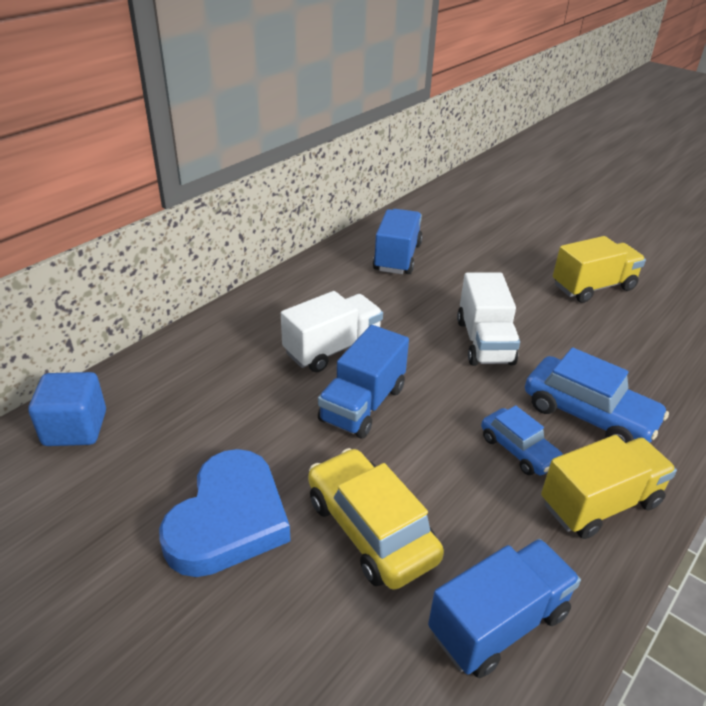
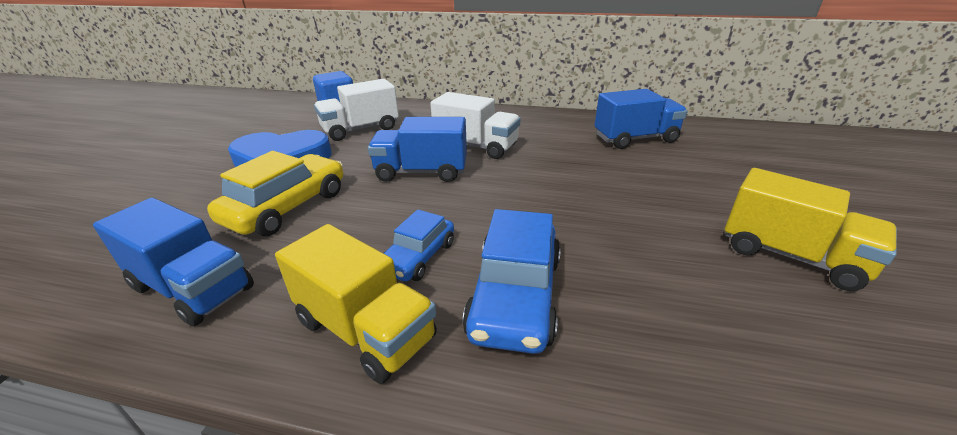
camera: 65 degrees right, 5 degrees down
white truck [457,272,520,366] -> white truck moved to [314,79,399,141]

